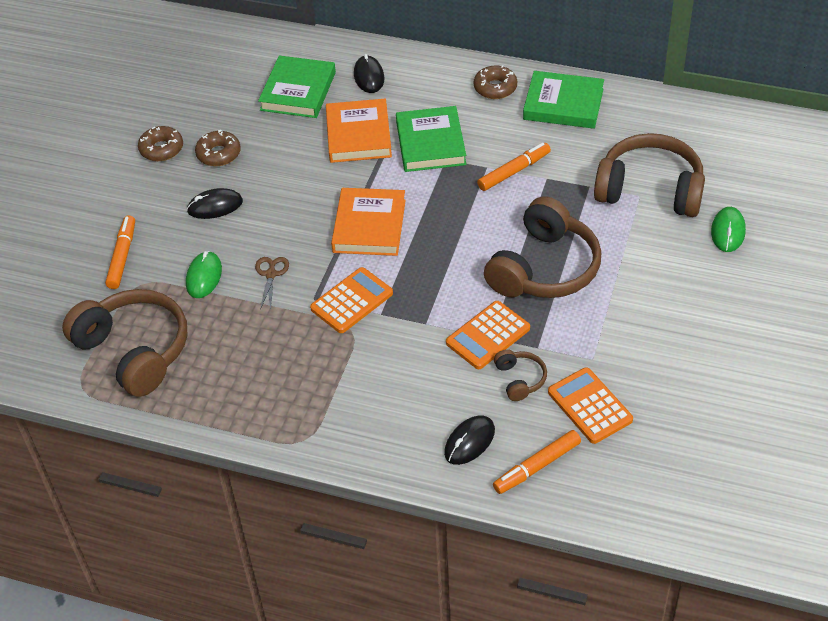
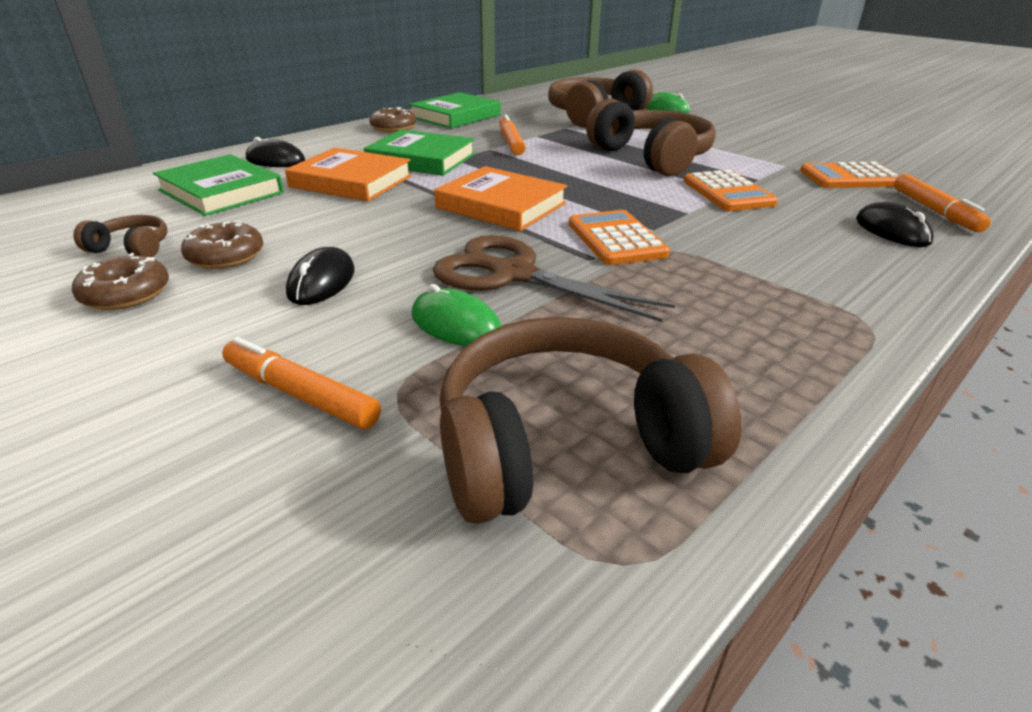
camera: 65 degrees left, 15 degrees down
brown scissors [255,257,289,310] -> brown scissors [433,235,675,322], size x2.09
brown headphones [494,349,547,401] -> brown headphones moved to [73,215,167,257]

